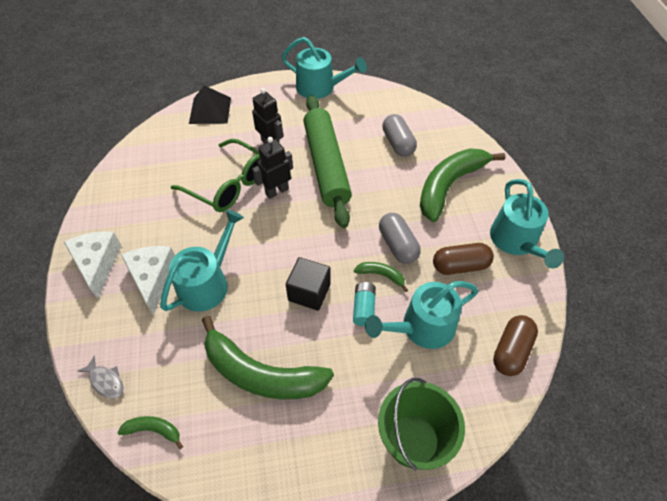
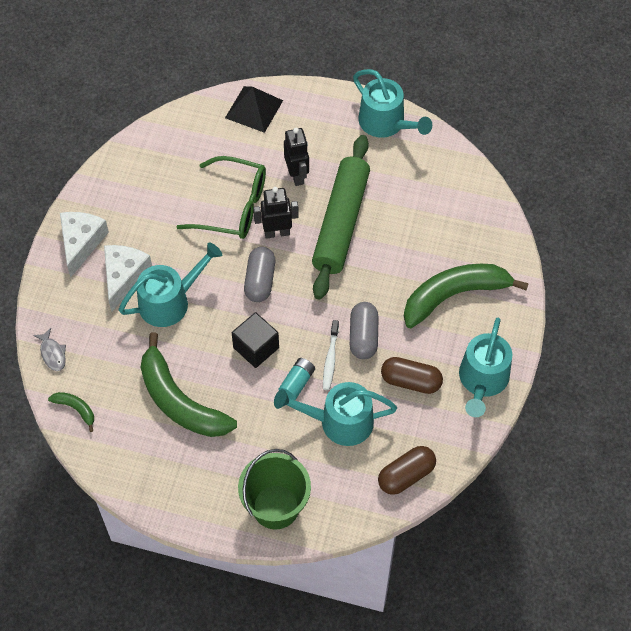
camera: 25 degrees right, 5 degrees up
green glasses [171,139,260,212] -> green glasses turned 45 degrees counterclockwise [177,156,266,239]
green banana [354,262,408,292] -> white toothbrush [323,320,339,390]
grey capsule [382,114,417,157] -> grey capsule moved to [244,247,275,302]

